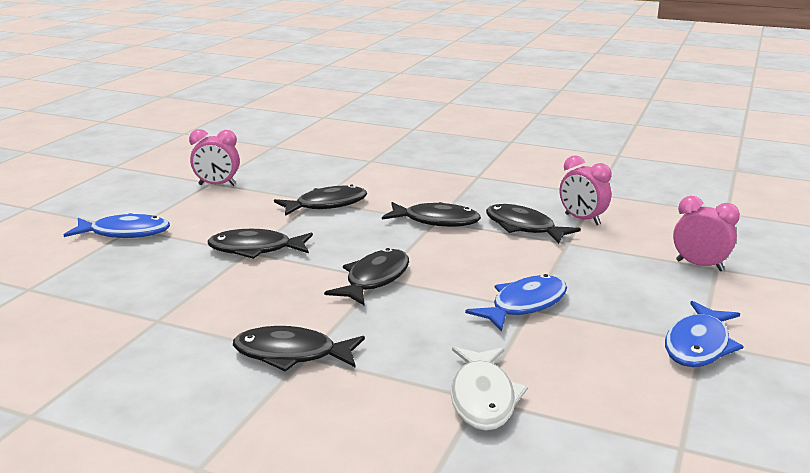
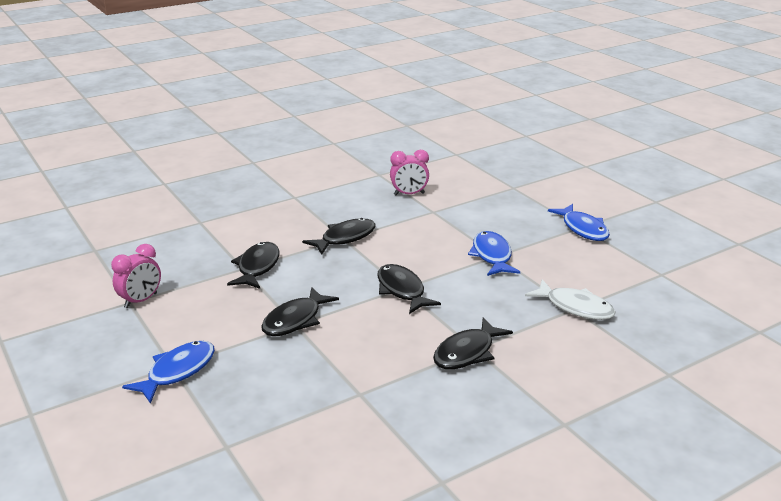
camera: 55 degrees left, 5 degrees up
black fish [486,204,581,244] -> none
pink clock [673,196,740,271] -> none

